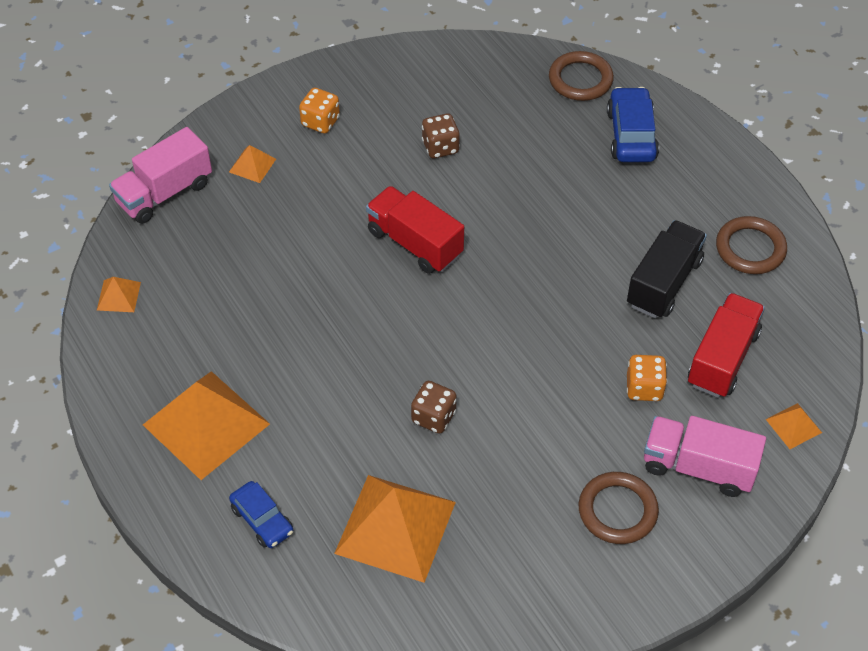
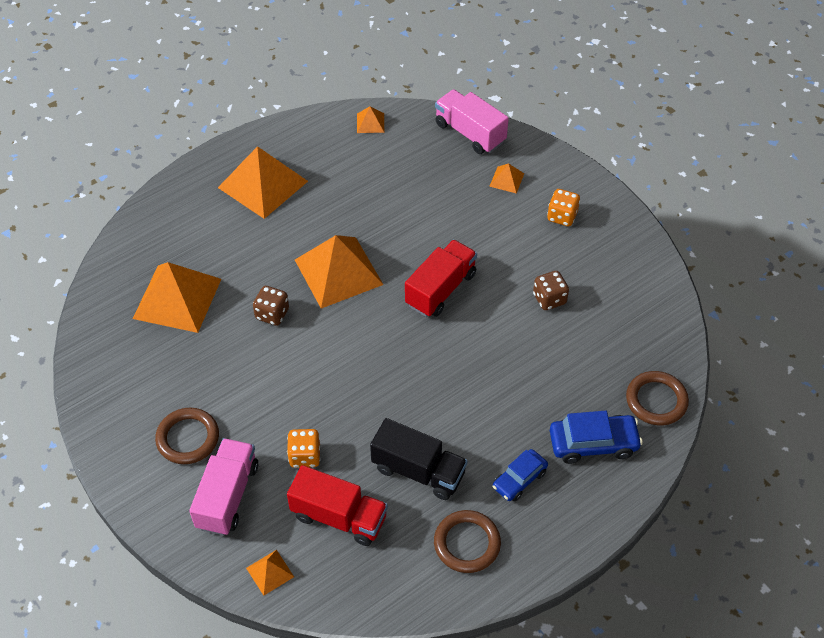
camera: 85 degrees right, 0 degrees up
blue car [229,481,293,548] -> blue car moved to [493,449,548,501]
none -> orange pyramid [295,235,383,308]

